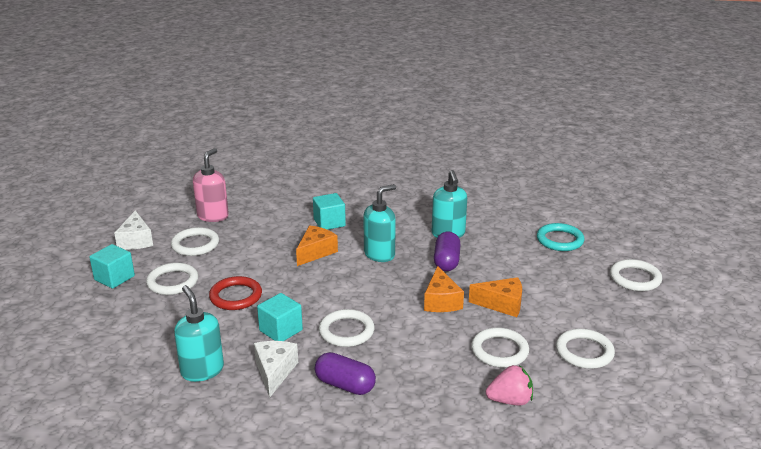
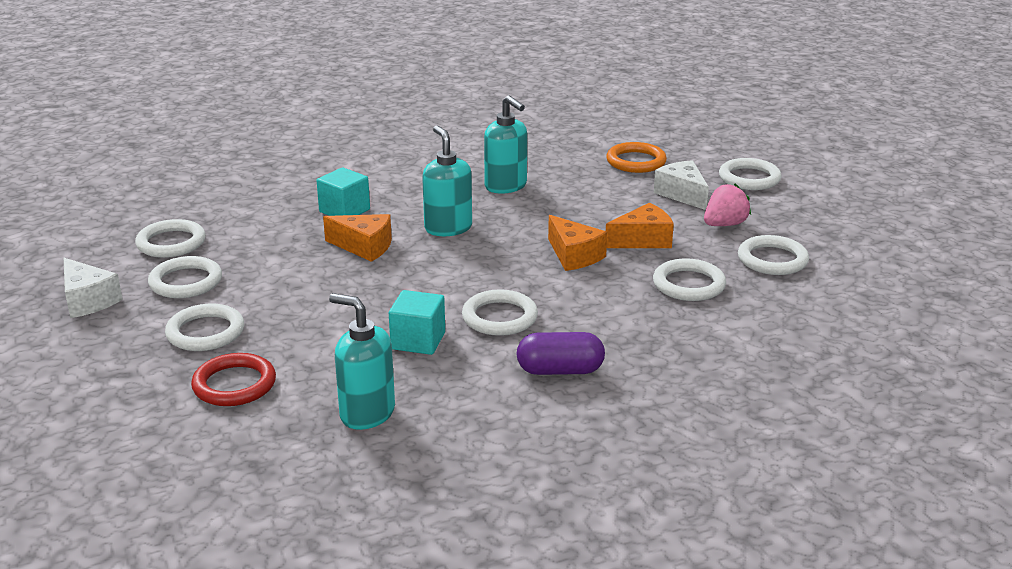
camera: 30 degrees left, 0 degrees up
turquoise cube [89,244,135,289] -> none
pink soap dispenser [193,148,229,222] -> white ring [135,219,206,258]
red ring [209,276,262,310] -> red ring moved to [191,353,276,406]
white cheese [254,341,298,398] -> white cheese moved to [654,160,709,210]
orange cheese [296,225,338,266] -> orange cheese turned 105 degrees clockwise [323,214,392,262]
turquoise soap dispenser [363,184,396,262] -> turquoise soap dispenser turned 45 degrees counterclockwise [422,126,472,236]
purple capsule [434,231,461,271] -> none
pink strawberry [486,365,533,405] -> pink strawberry moved to [704,184,751,226]
turquoise ring [537,223,585,251] -> orange ring [606,142,667,173]

